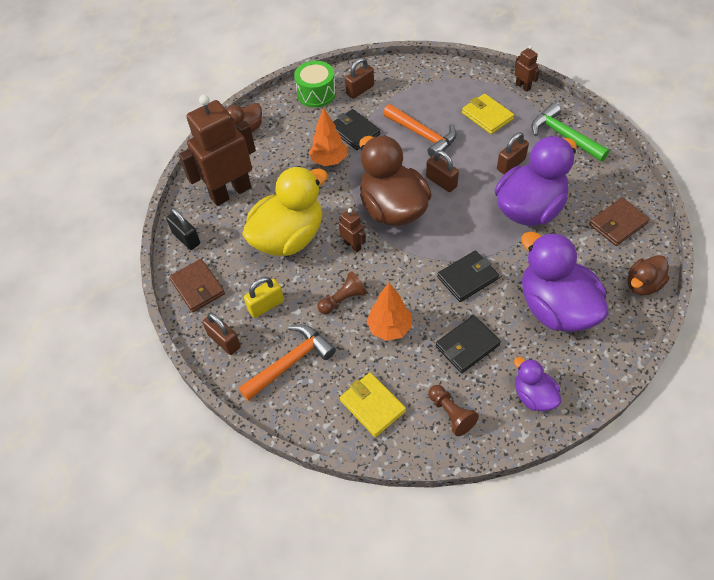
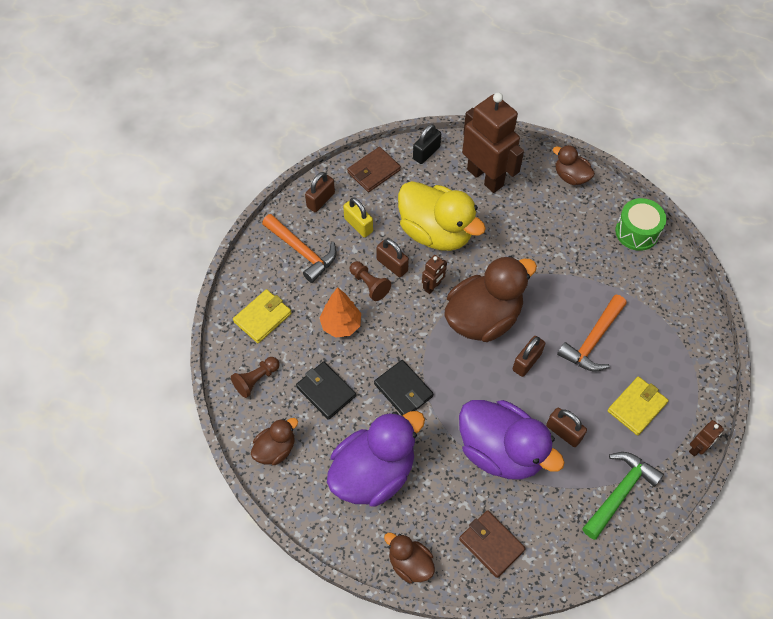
camera: 80 degrees right, 5 degrees up
orange tree [309,108,347,166] -> none
black wallet [333,109,380,150] -> none
brown padlock [345,58,374,99] -> brown padlock moved to [376,239,409,277]
purple duck [514,357,561,411] -> brown duck [251,418,298,465]

